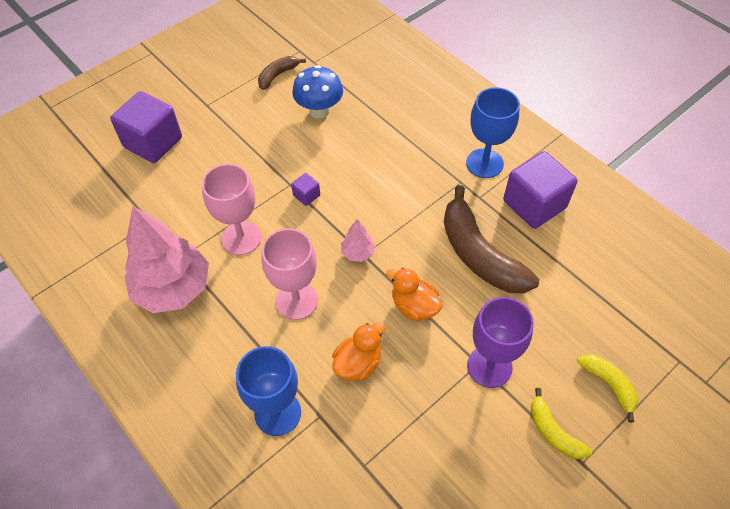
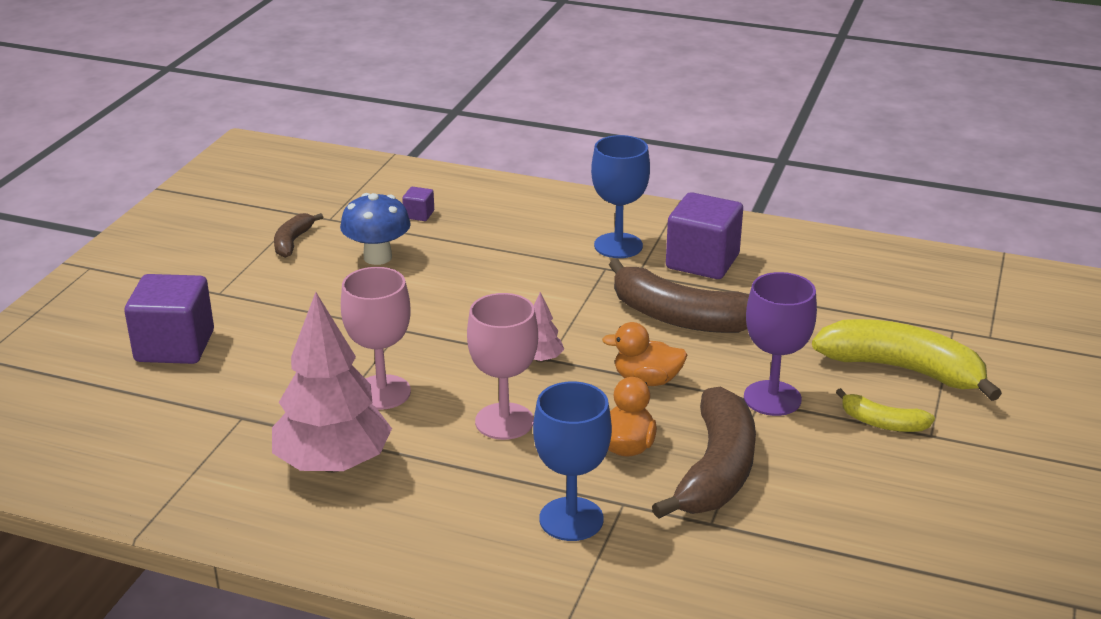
camera: 30 degrees left, 25 degrees down
purple cube [291,173,320,206] -> purple cube moved to [402,187,434,221]
yellow banana [577,354,638,423] -> yellow banana [812,319,1002,401], size x1.96
none -> brown banana [652,386,756,519]

